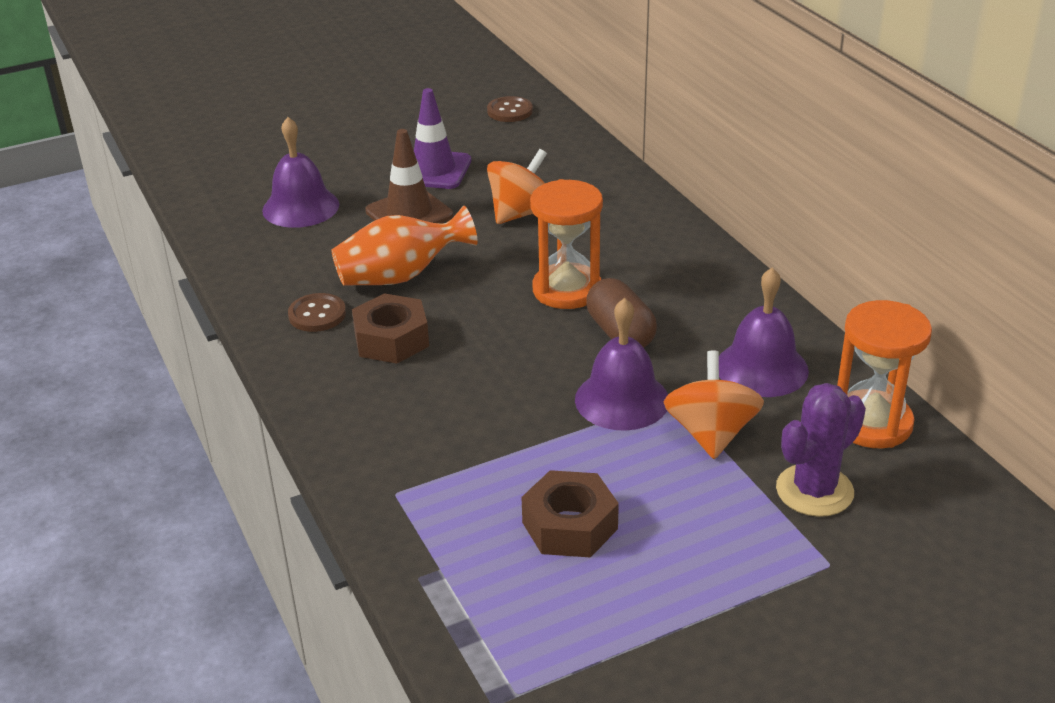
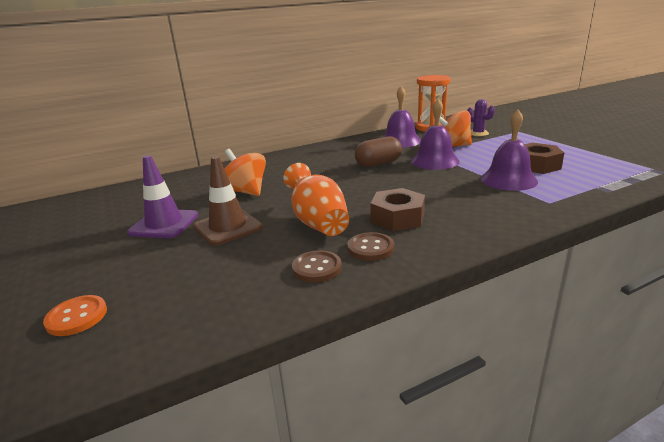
camera: 90 degrees left, 10 degrees down
purple bell [262,117,339,228] -> purple bell moved to [481,110,538,191]
brown button [487,96,533,122] -> brown button moved to [292,250,342,283]
orange hourglass [530,179,603,309] -> none
purple cactus [776,383,866,517] -> purple cactus [467,99,495,136], size x0.66
none -> orange button [43,295,107,336]

